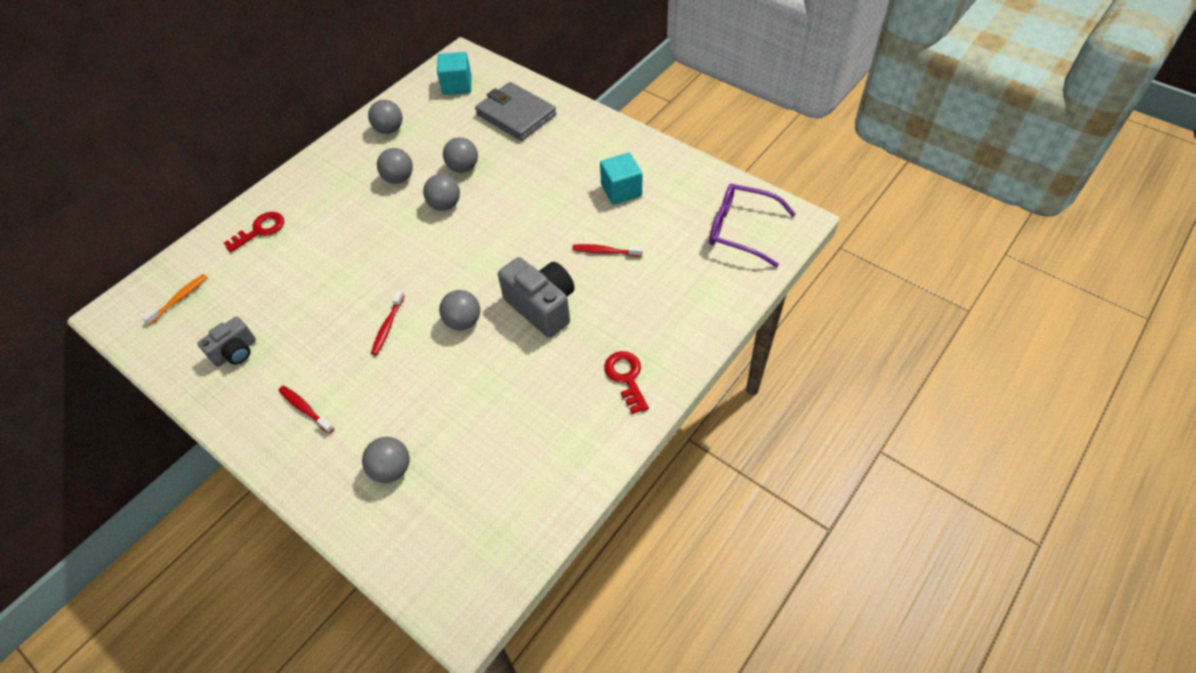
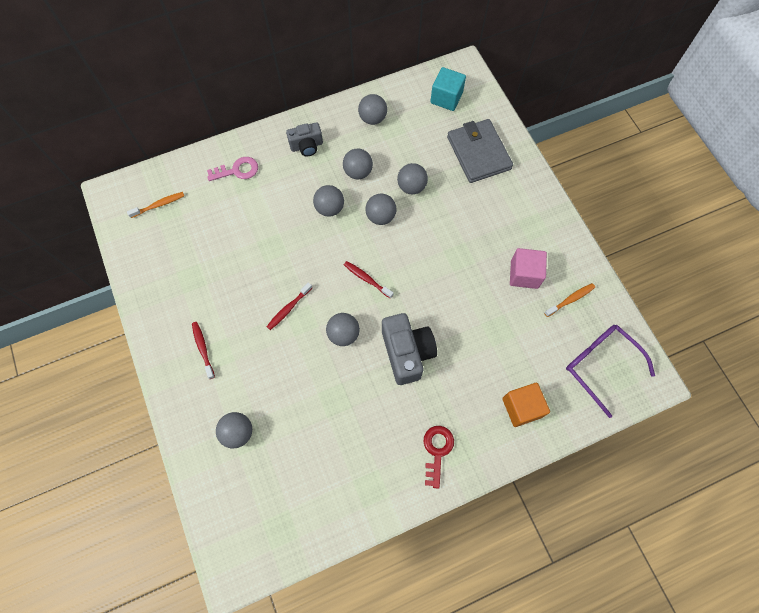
camera: 25 degrees right, 15 degrees up
grey camera [197,316,256,367] -> grey camera moved to [286,122,323,156]
red key [224,212,284,252] -> pink key [207,157,258,181]
red toothbrush [572,244,643,257] -> red toothbrush moved to [344,261,394,299]
turquoise cube [600,152,642,205] -> pink cube [510,248,547,289]
none -> grey ball [313,185,344,217]
none -> orange cube [502,383,550,427]
none -> orange toothbrush [544,283,595,317]

